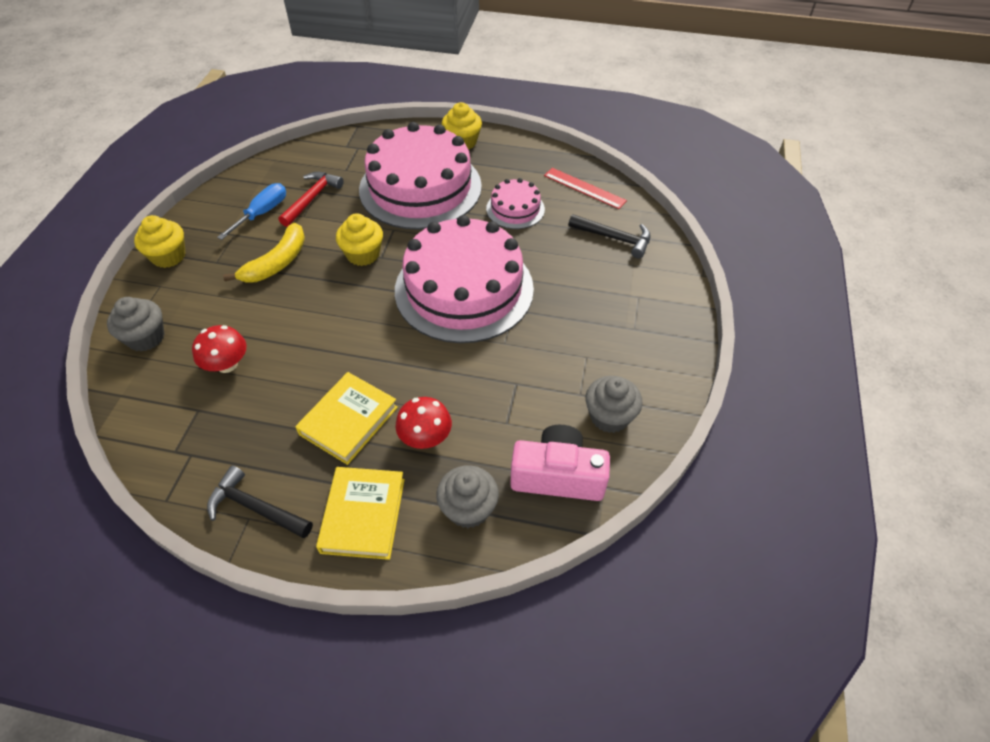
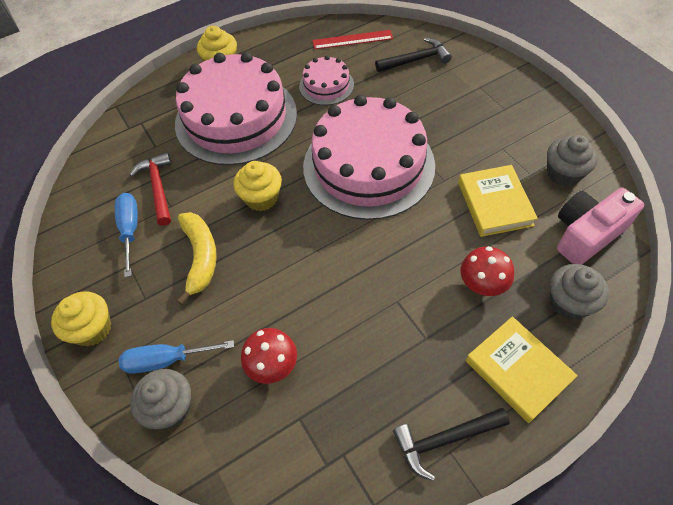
camera: 40 degrees left, 5 degrees up
yellow book [295,372,398,465] -> yellow book moved to [458,165,538,237]
none -> blue screwdriver [119,340,234,374]

